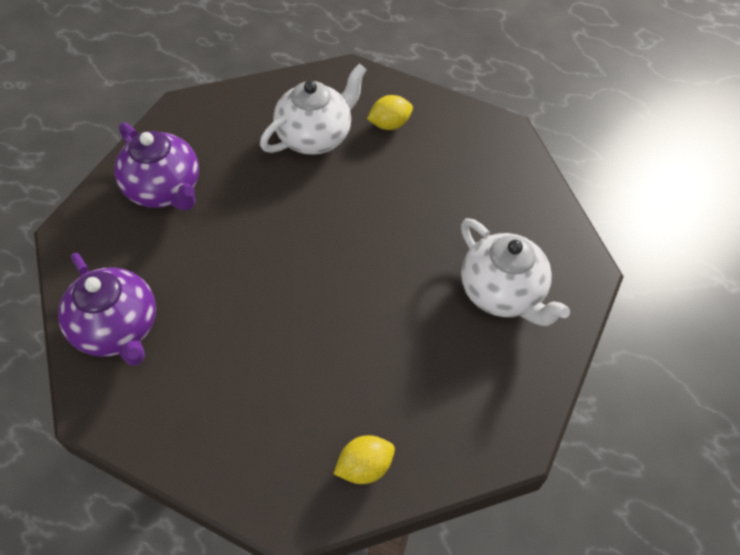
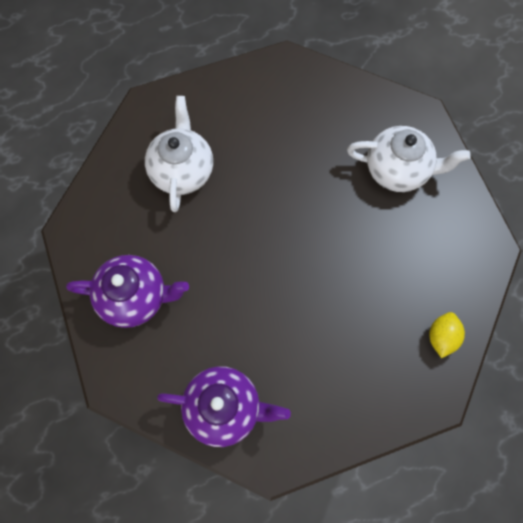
camera: 45 degrees left, 15 degrees up
yellow lemon [367,95,413,130] -> none

